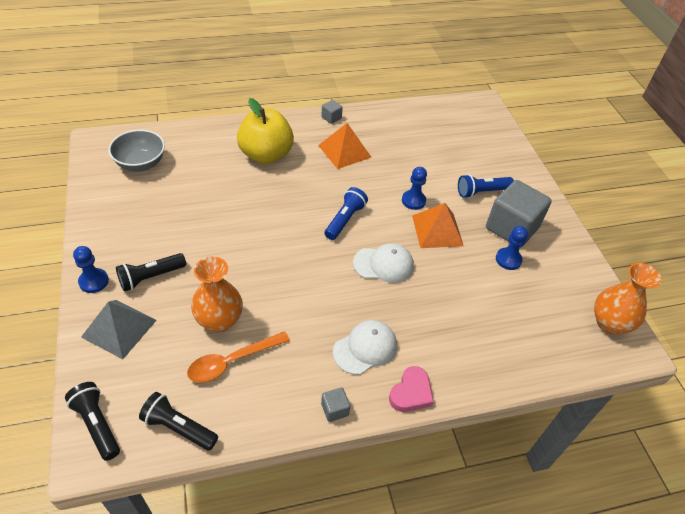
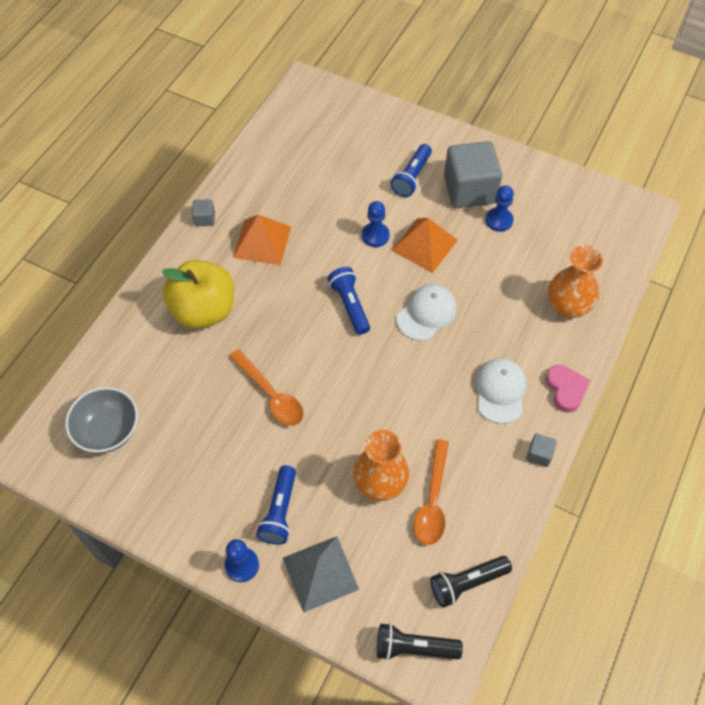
camera: 45 degrees left, 10 degrees up
black flashlight [116,253,186,292] -> blue flashlight [256,465,296,545]
orange vase [594,263,662,335] -> orange vase moved to [548,245,603,318]
none -> orange spoon [229,349,304,426]

